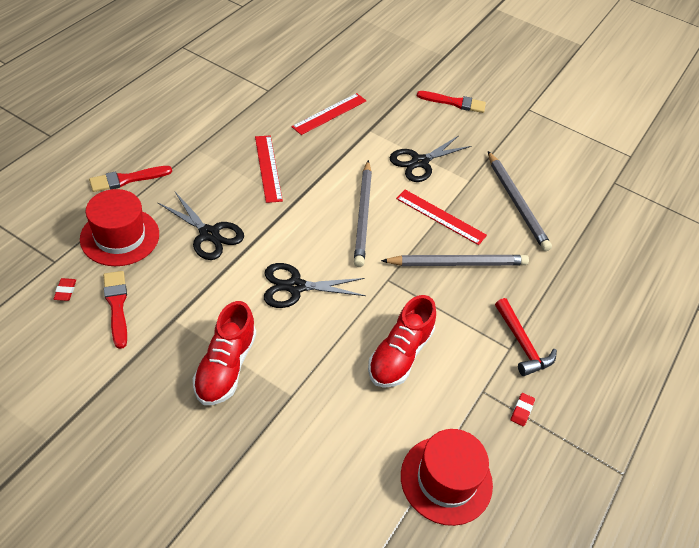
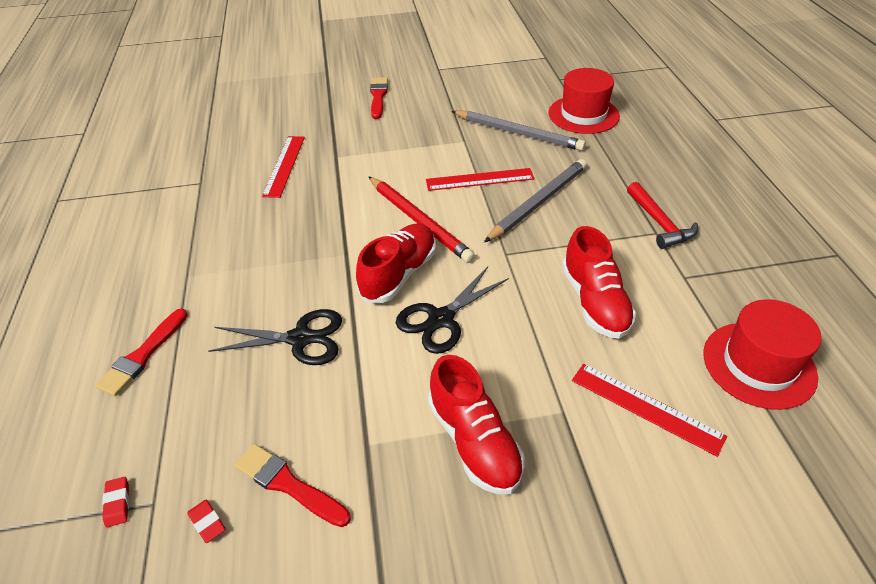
camera: 35 degrees left, 5 degrees down
red hat [80,189,159,266] -> red hat moved to [548,68,620,134]
red ruler [255,136,283,203] -> red ruler moved to [572,364,727,457]
grey pencil [354,160,372,267] -> red pencil [368,176,475,263]
black scissors [390,136,471,182] -> none
red brush [417,91,486,113] -> red brush turned 60 degrees counterclockwise [370,77,388,119]
red hammer [495,298,557,376] -> red hammer turned 45 degrees clockwise [627,182,698,249]
red eraser [511,393,535,426] -> red eraser moved to [102,477,129,527]
none -> red shoe [356,223,436,303]

